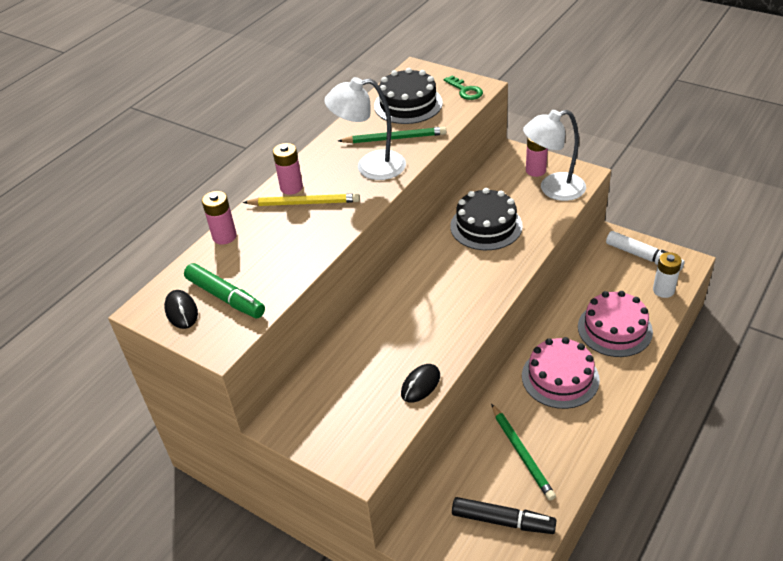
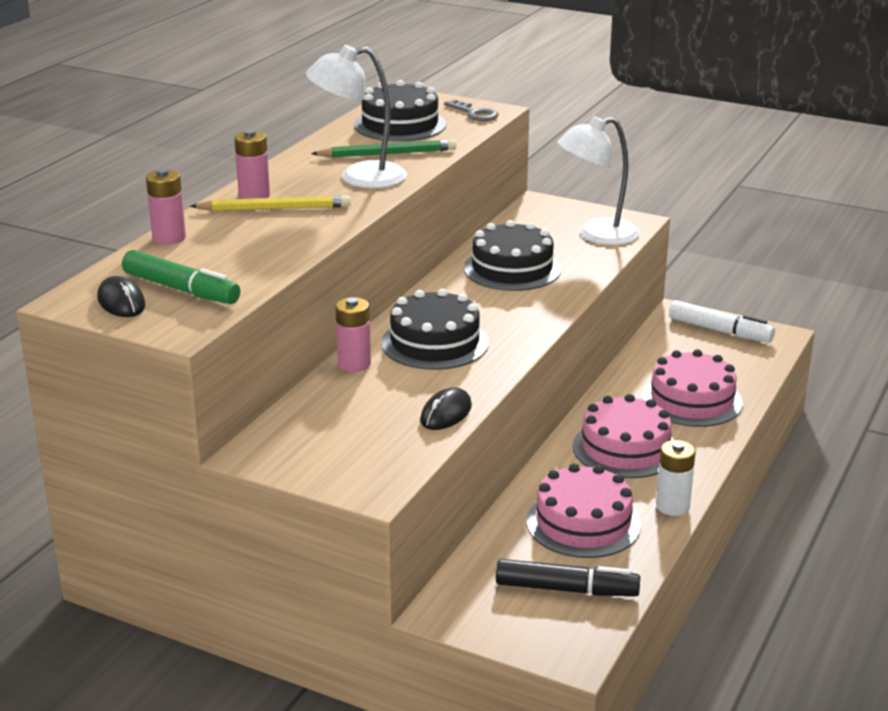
camera: 10 degrees left, 15 degrees down
green key [444,75,483,100] -> grey key [444,99,499,121]
green pencil [491,404,556,501] -> pink cake [526,463,641,558]
pink battery [526,137,548,177] -> pink battery moved to [335,297,371,372]
white battery [653,252,682,298] -> white battery moved to [656,440,696,516]
none -> black cake [381,289,489,370]

